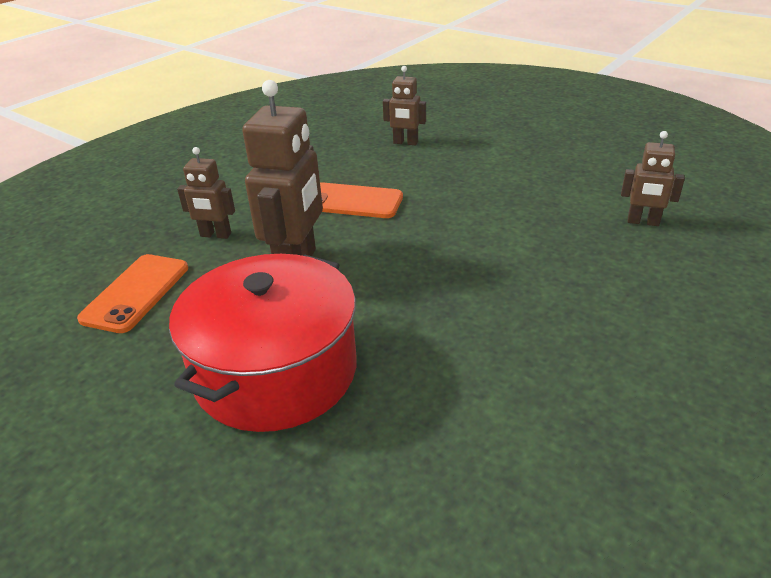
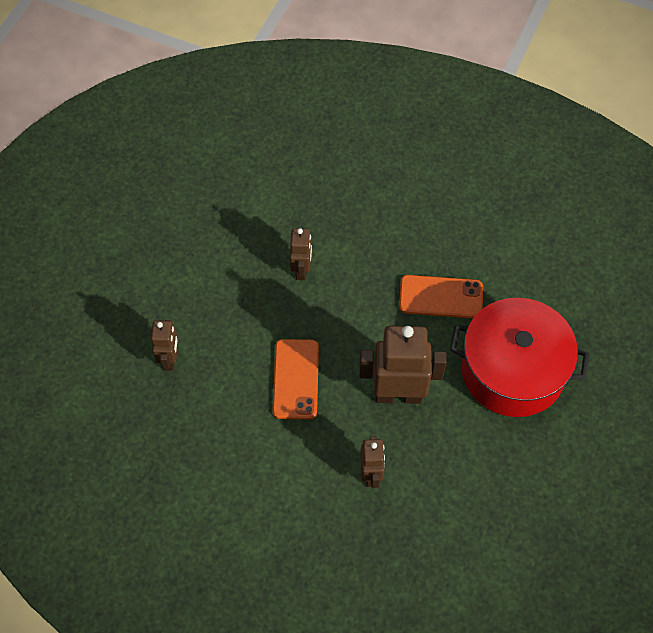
camera: 105 degrees left, 25 degrees up
orange phone [77,254,188,333] -> orange phone moved to [399,275,483,318]
brown robot [621,131,685,226] -> brown robot moved to [290,228,312,280]

